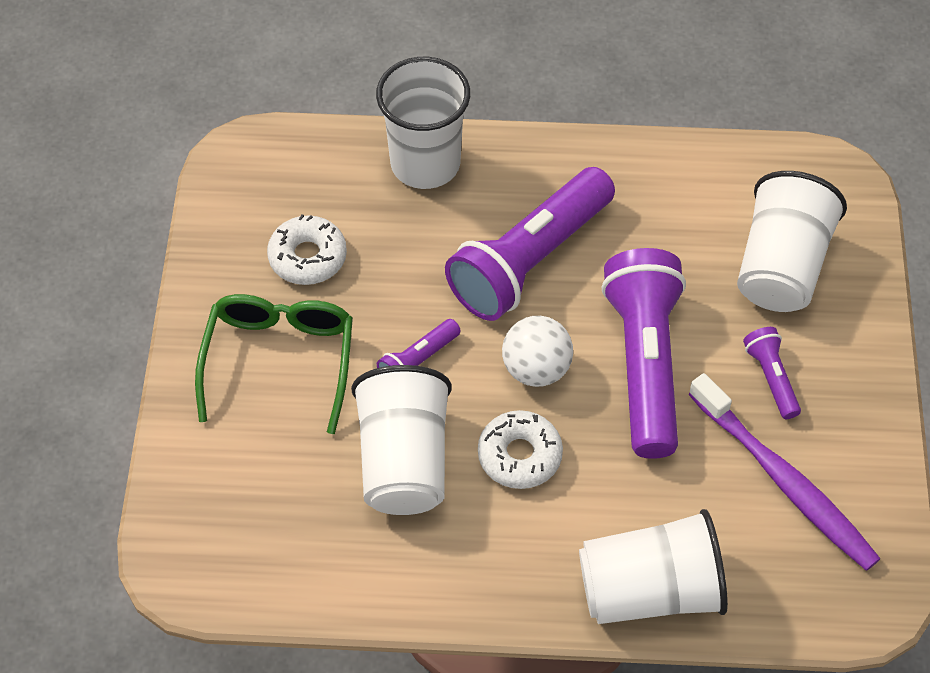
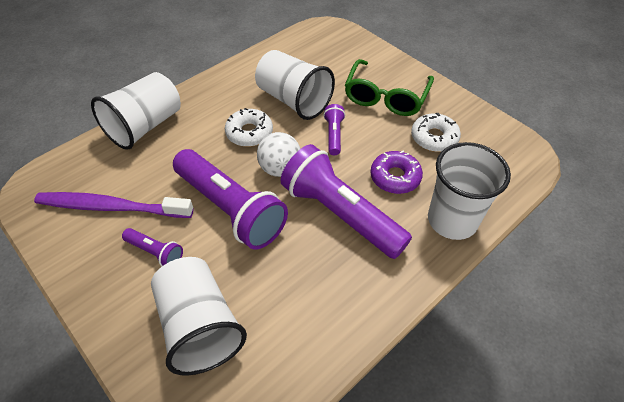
camera: 135 degrees right, 5 degrees down
green glasses [195,294,353,434] -> green glasses turned 60 degrees clockwise [345,59,434,116]
purple flashlight [445,167,615,321] -> purple flashlight turned 45 degrees counterclockwise [280,144,412,259]
none -> purple donut [370,151,423,194]

